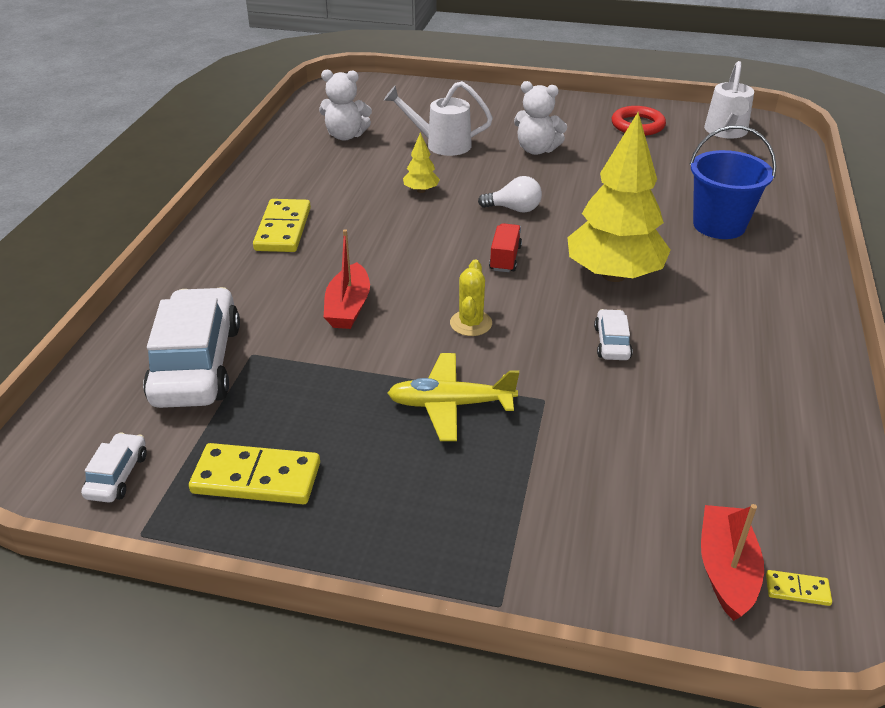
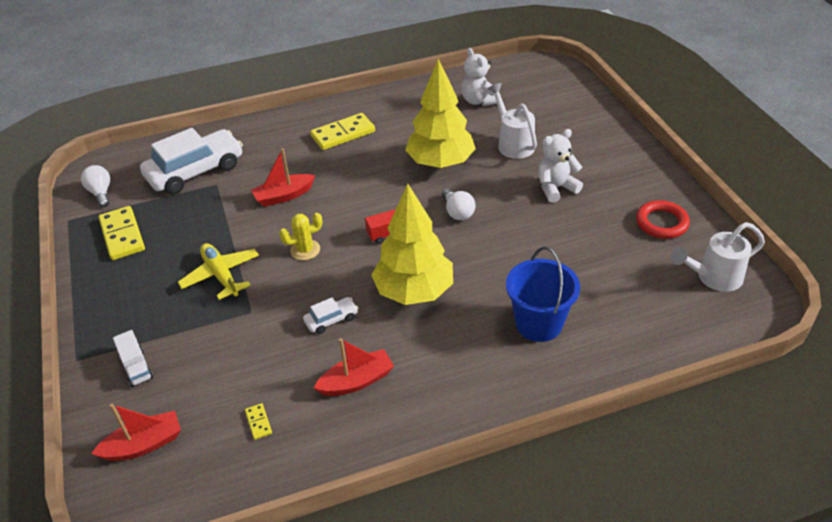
camera: 60 degrees right, 5 degrees up
white car [81,433,147,503] -> white light bulb [81,165,110,207]
yellow tree [403,132,440,193] -> yellow tree [405,59,476,168], size x2.40
white teddy bear [514,81,567,155] -> white teddy bear turned 75 degrees clockwise [538,129,583,203]
yellow domino [766,570,832,606] -> yellow domino moved to [245,403,272,440]
none -> white truck [113,330,154,387]
none -> red boat [314,338,394,396]

